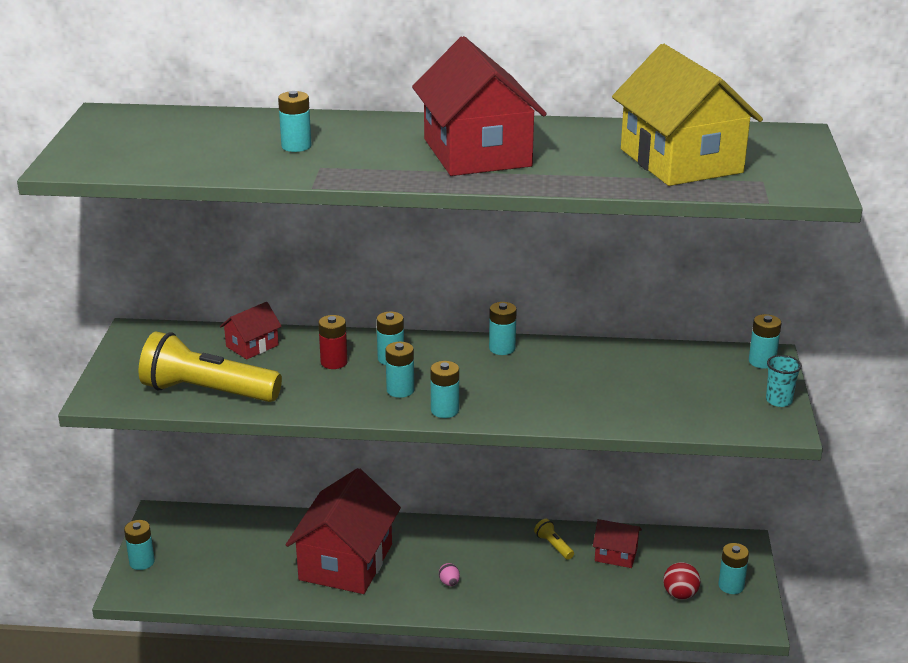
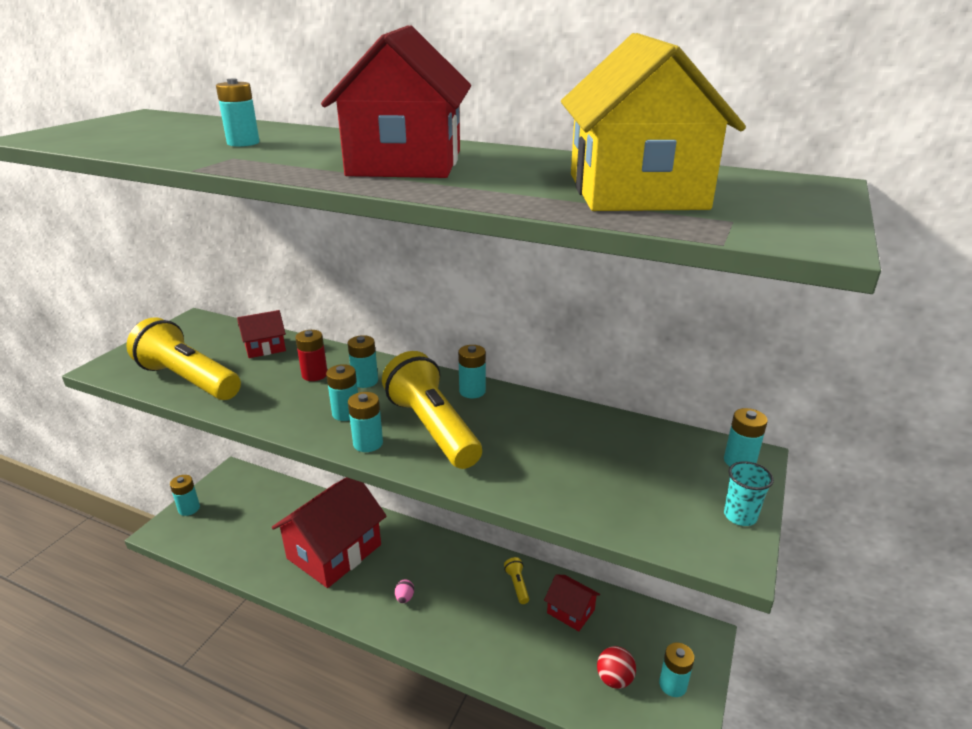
camera: 20 degrees right, 0 degrees up
none -> yellow flashlight [382,351,482,469]

